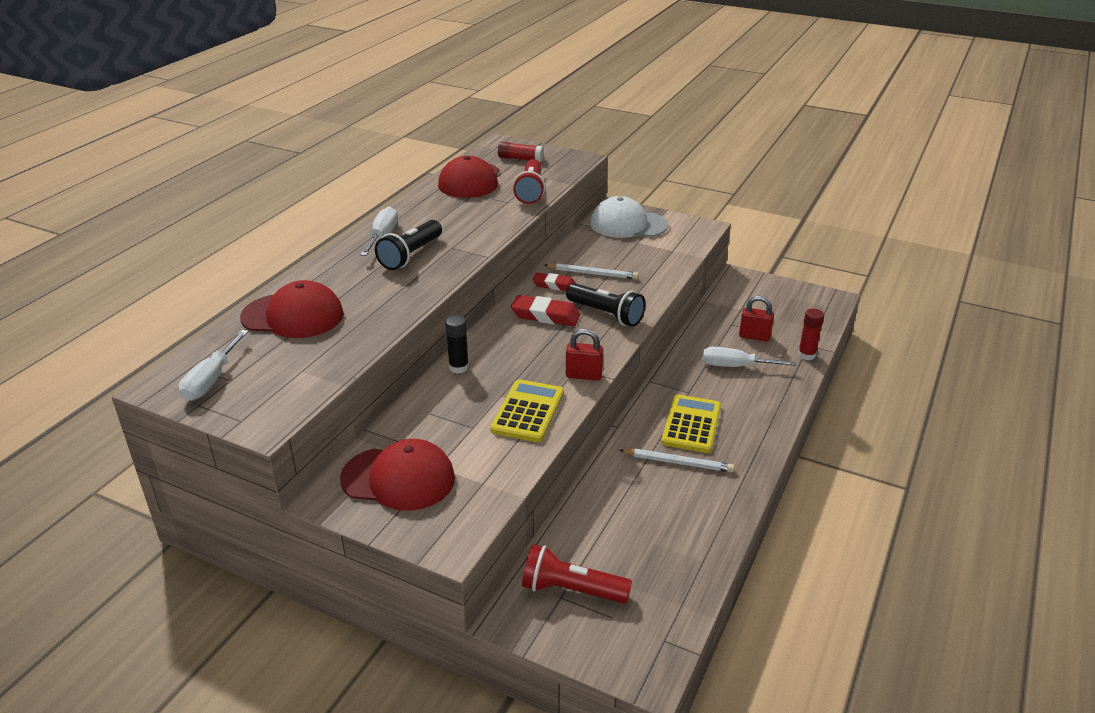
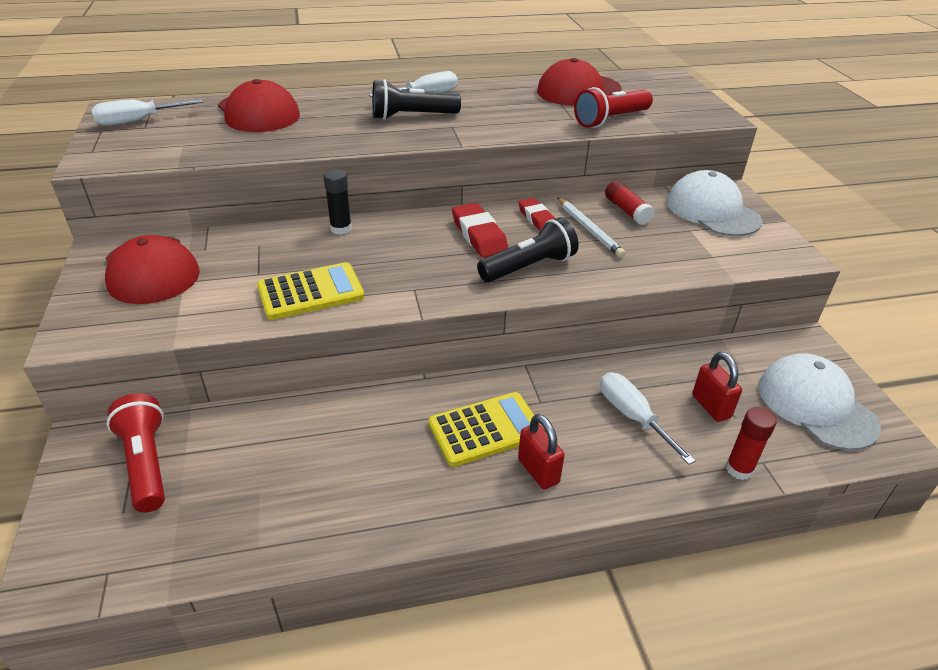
camera: 50 degrees right, 5 degrees up
red glue stick [498,142,544,162] -> red glue stick moved to [605,181,654,225]
black flashlight [566,283,646,327] -> black flashlight turned 120 degrees counterclockwise [477,217,578,282]
red padlock [566,329,603,381] -> red padlock moved to [518,414,565,490]
white pencil [619,449,735,473] -> none
none -> white cap [759,353,881,450]

